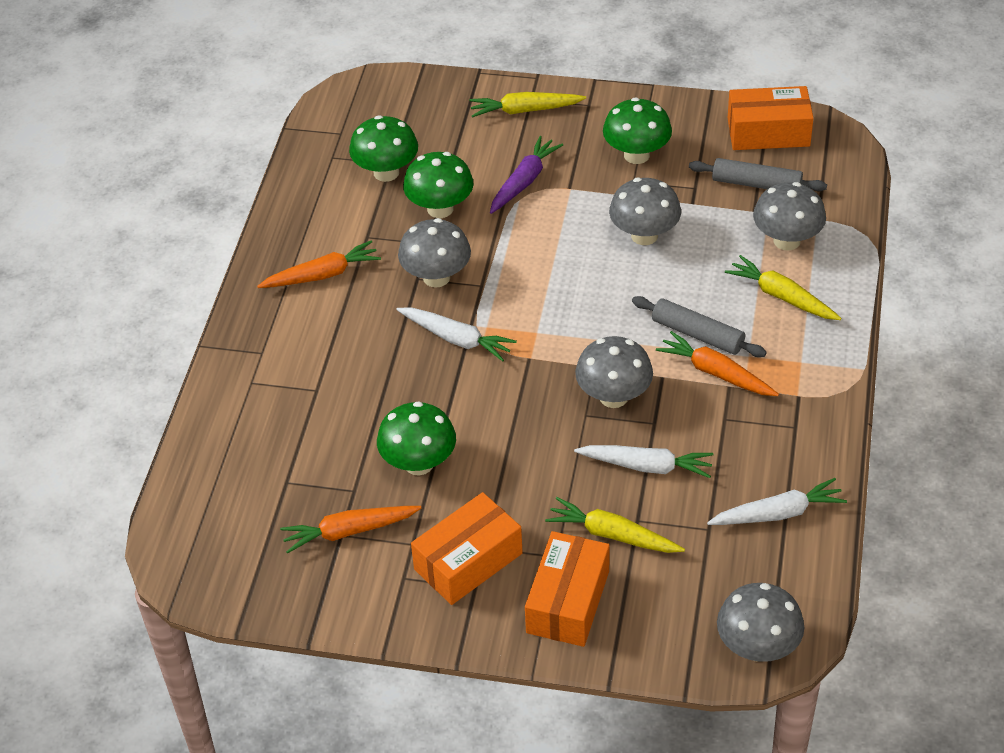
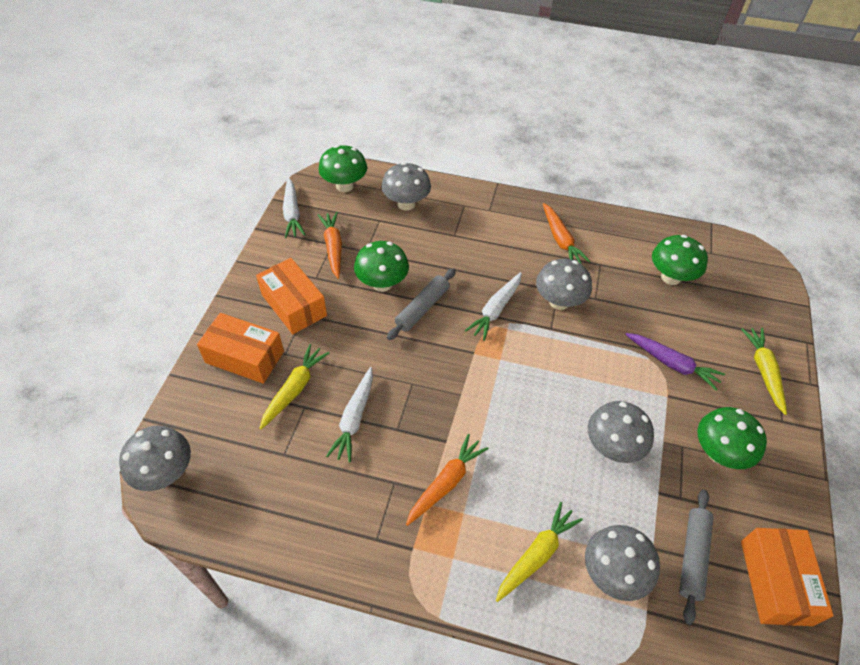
camera: 90 degrees right, 5 degrees up
green mushroom [403,152,474,218] -> green mushroom moved to [318,145,367,192]
grey mushroom [575,336,653,408] -> grey mushroom moved to [381,162,431,210]
grey rolling pin [632,296,767,357] -> grey rolling pin moved to [387,268,456,340]
white carrot [707,478,847,525] -> white carrot moved to [283,177,305,238]

